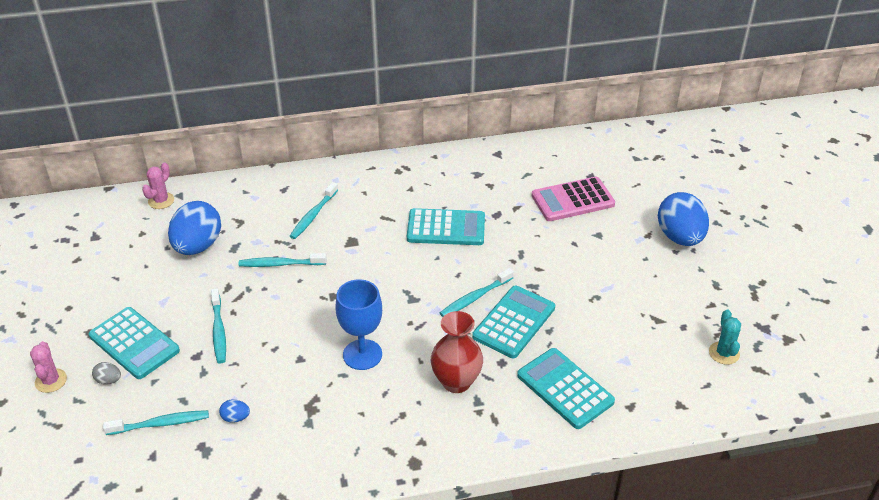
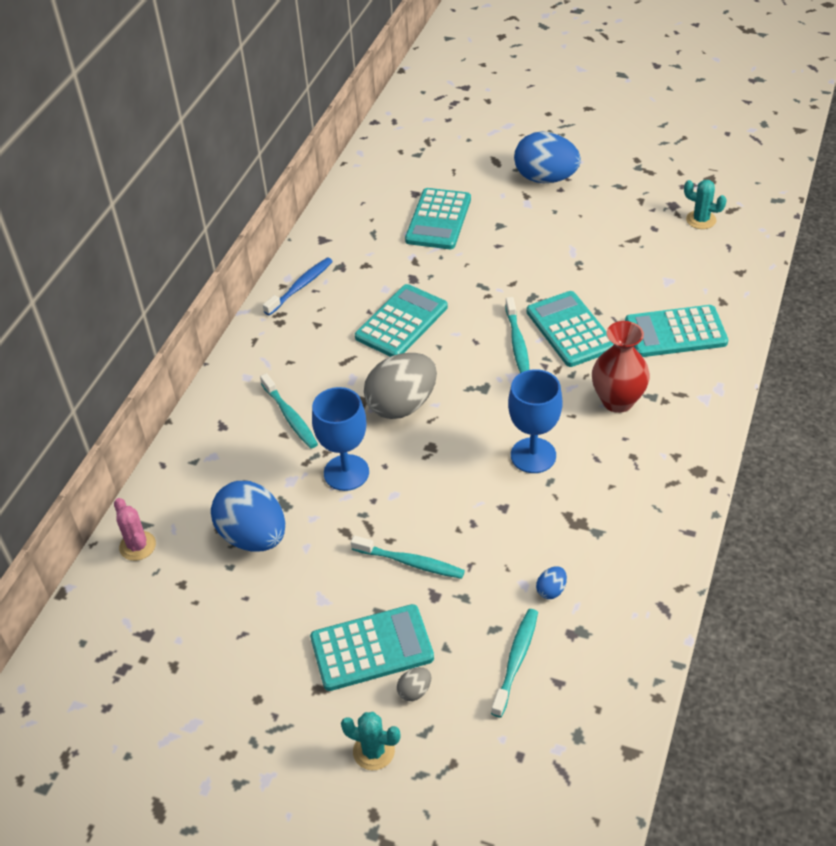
camera: 55 degrees left, 5 degrees up
pink cactus [30,341,67,393] -> turquoise cactus [341,712,401,770]
turquoise toothbrush [239,253,327,267] -> blue goblet [312,387,369,491]
pink calculator [532,177,615,221] -> turquoise calculator [405,188,471,249]
none -> blue toothbrush [263,258,333,316]
none -> grey egg [364,353,437,419]

